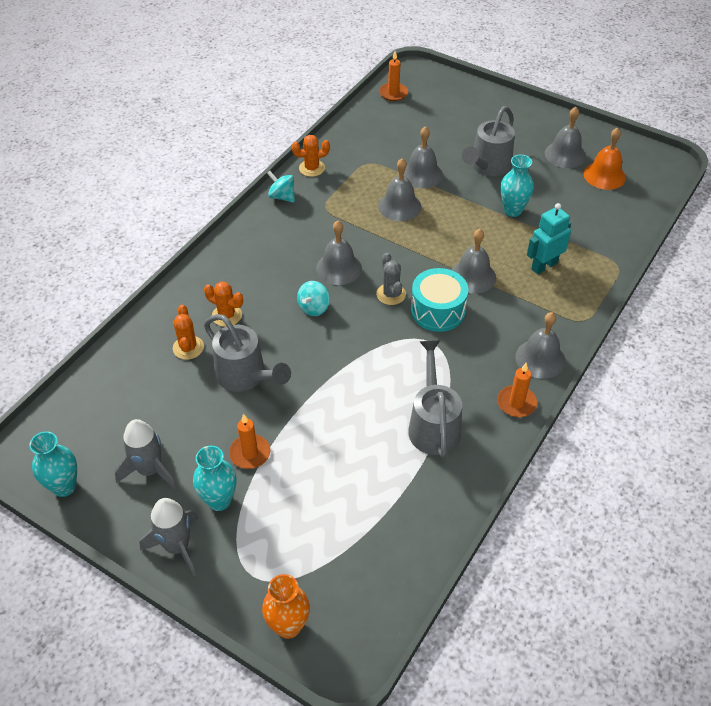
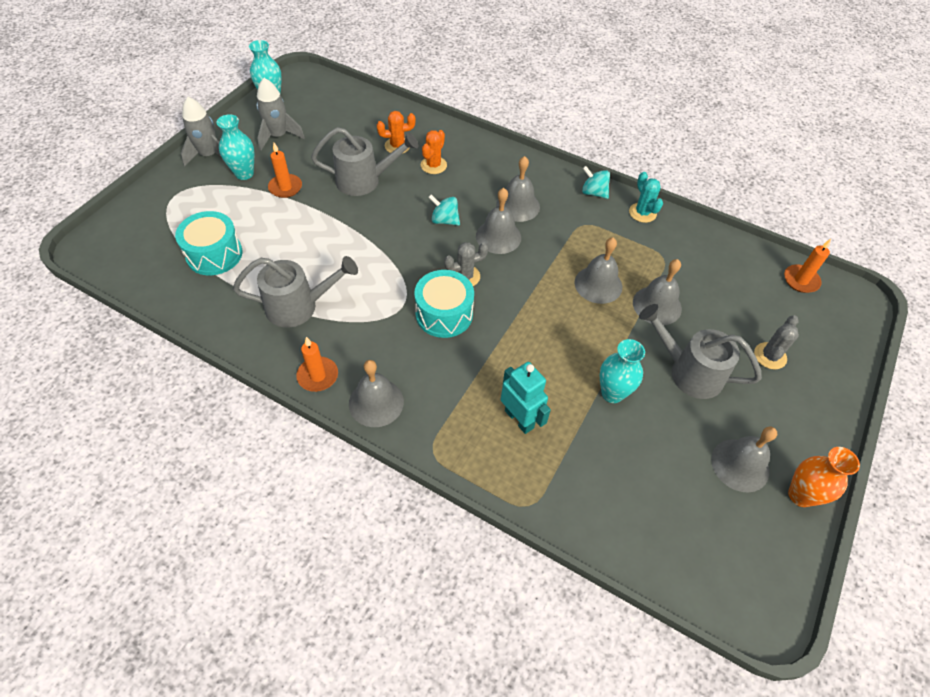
camera: 85 degrees right, 5 degrees up
grey watering can [204,314,291,392] -> grey watering can turned 135 degrees counterclockwise [311,127,418,196]
orange vase [262,574,310,639] -> orange vase moved to [788,447,860,507]
turquoise spinning top [267,171,295,203] -> turquoise spinning top turned 90 degrees counterclockwise [582,166,610,199]
orange cactus [292,135,330,177] -> turquoise cactus [629,172,663,223]
grey bell [452,229,496,293] -> grey bell moved to [496,156,540,222]
orange bell [584,128,626,190] -> none
none -> turquoise drum [175,211,242,275]
none -> grey cactus [754,315,799,369]

